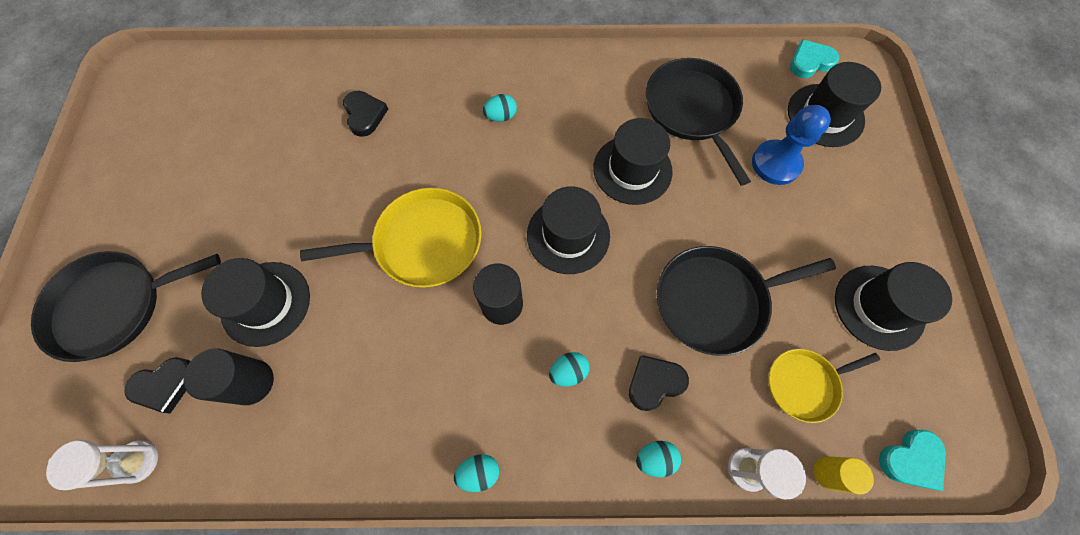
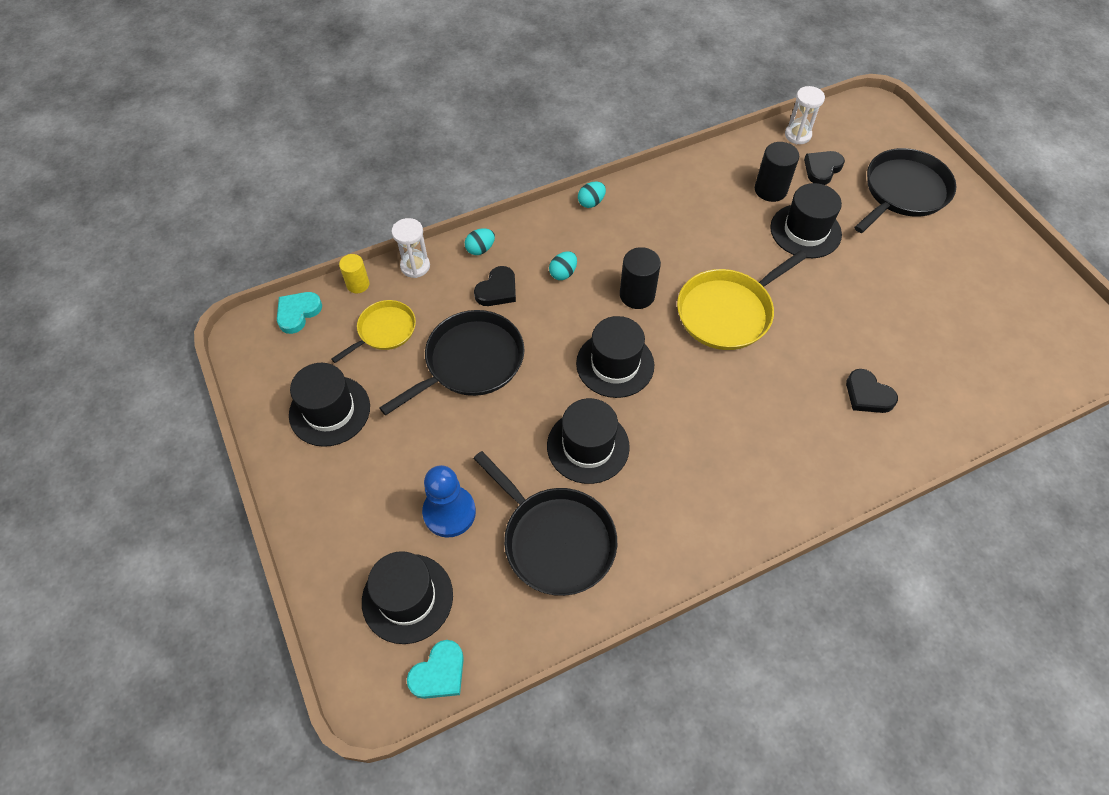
camera: 155 degrees right, 10 degrees down
turquoise egg [483,94,517,122] -> none

